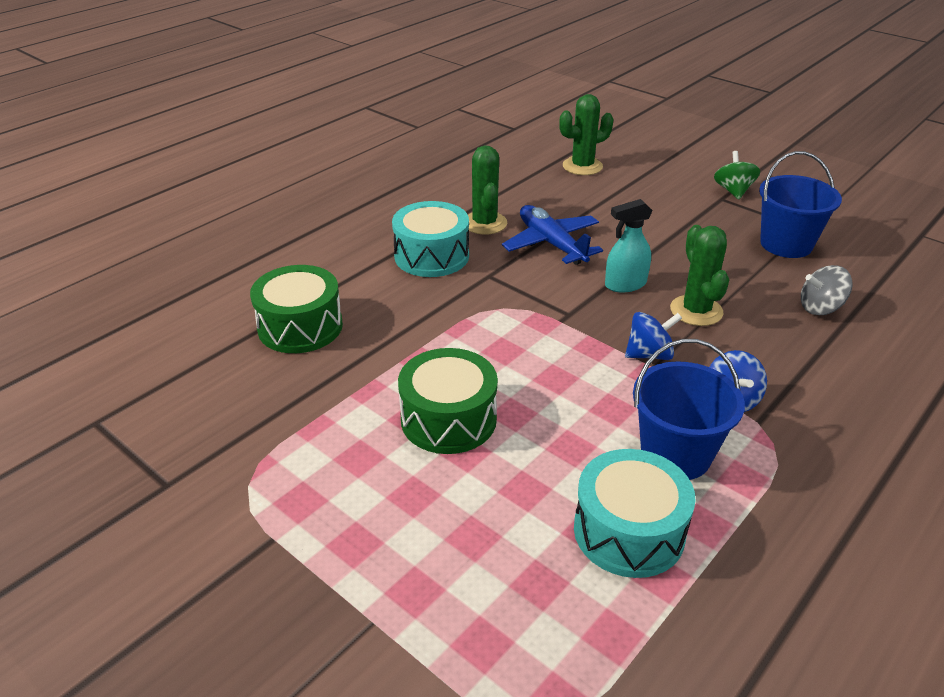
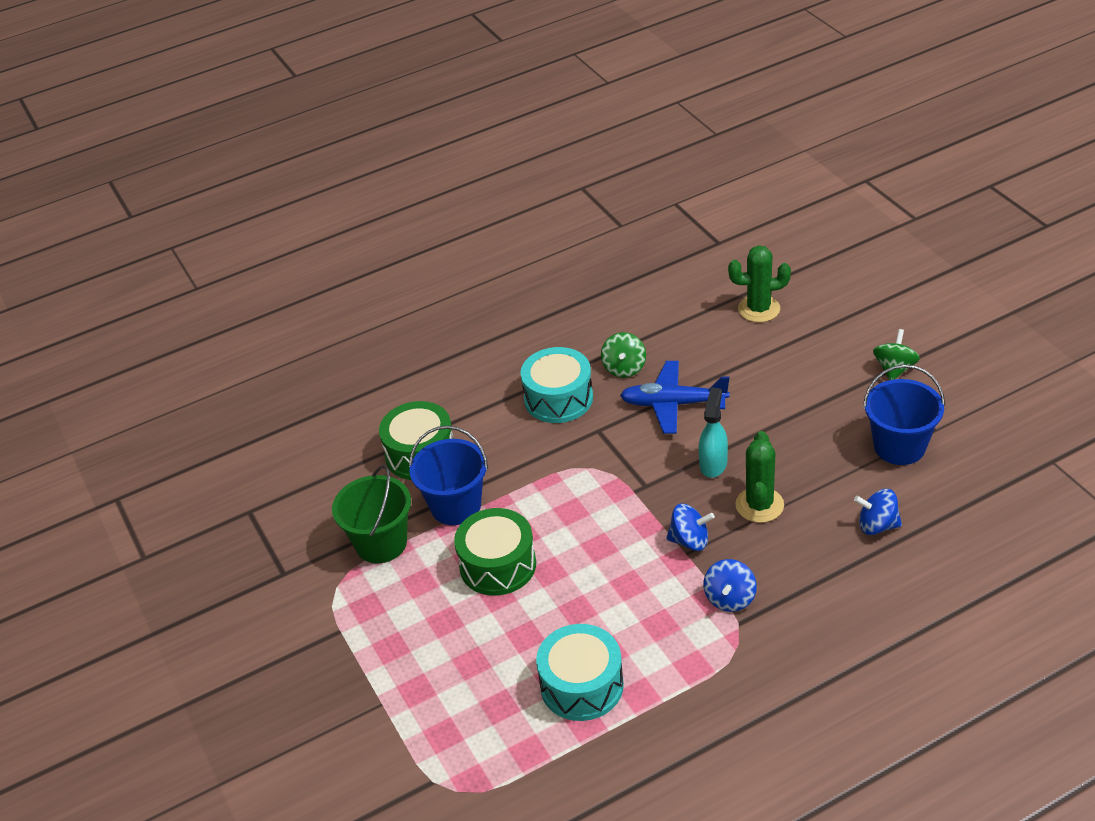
camera: 25 degrees right, 5 degrees up
green cactus [468,146,507,235] -> green spinning top [601,332,646,378]
blue plane [502,205,603,265] -> blue plane turned 75 degrees counterclockwise [620,361,729,434]
turquoise spray bottle [605,199,653,293] -> turquoise spray bottle turned 105 degrees clockwise [699,387,728,478]
blue bucket [633,339,745,480] -> blue bucket moved to [409,426,488,525]
grey spinning top [801,265,853,315] -> blue spinning top [854,489,902,535]
none -> green bucket [332,465,411,563]

